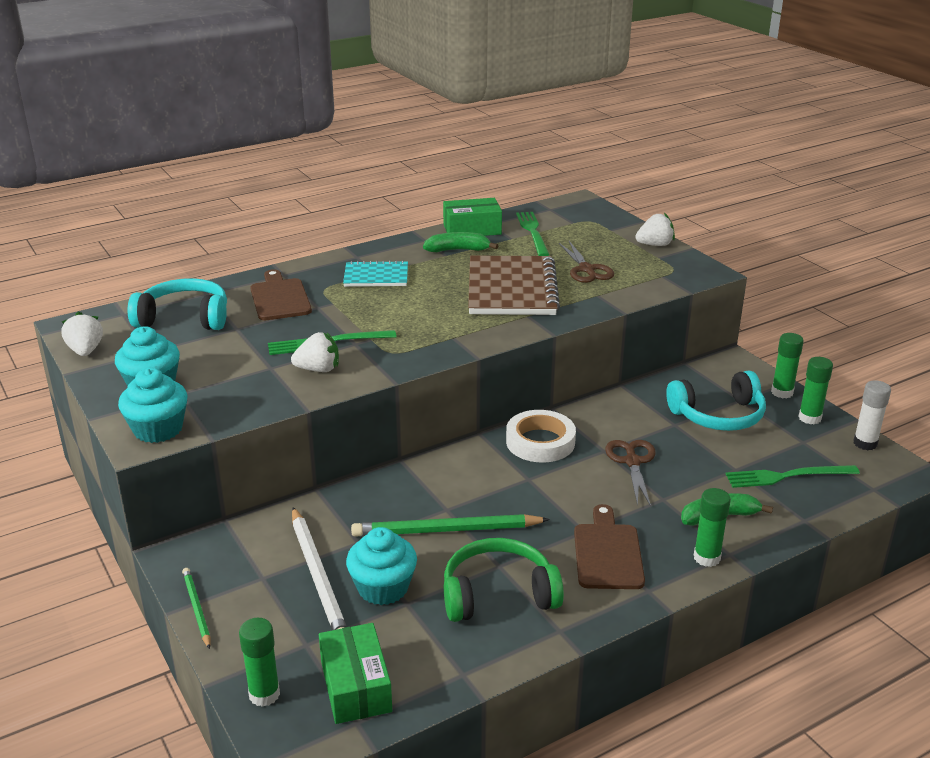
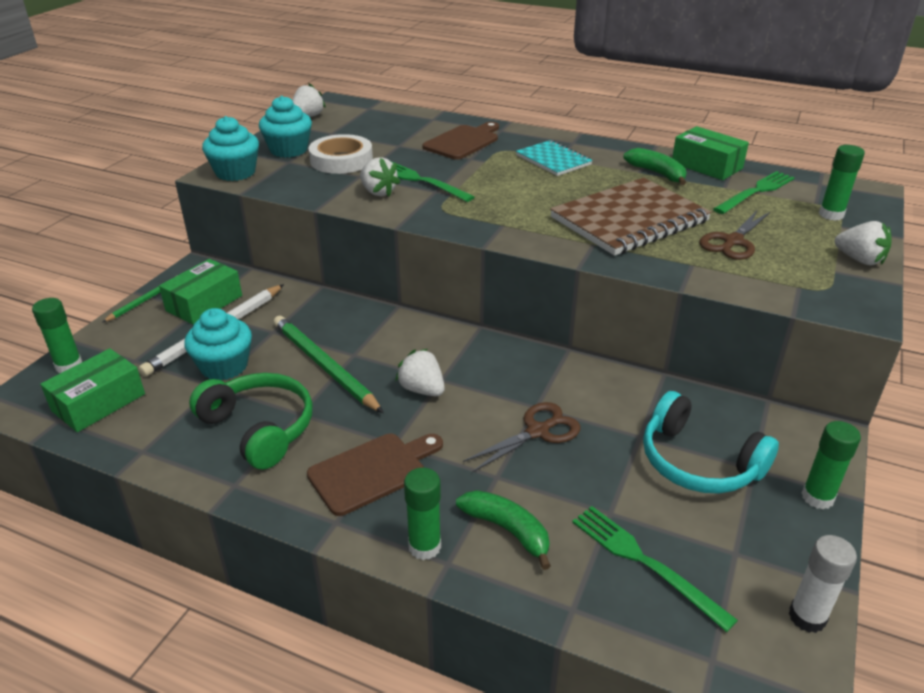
camera: 55 degrees right, 5 degrees up
turquoise headphones [127,278,227,330] -> none
white tape [506,410,576,462] -> white tape moved to [308,134,373,174]
green glue stick [798,357,833,425] -> green glue stick moved to [819,145,865,221]
none -> green box [159,259,242,325]
none -> white strawberry [395,349,445,396]

